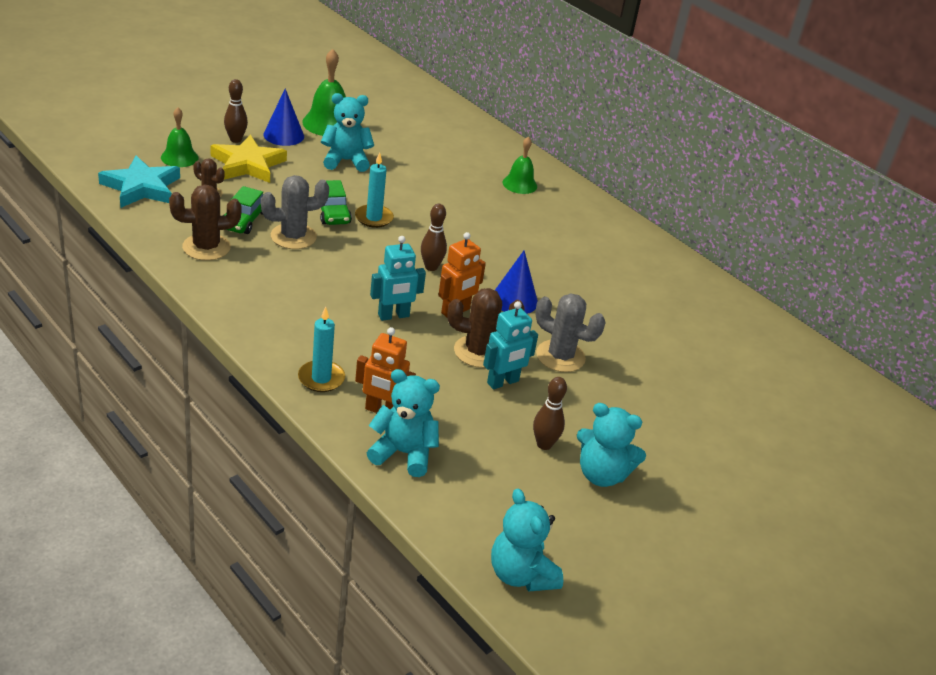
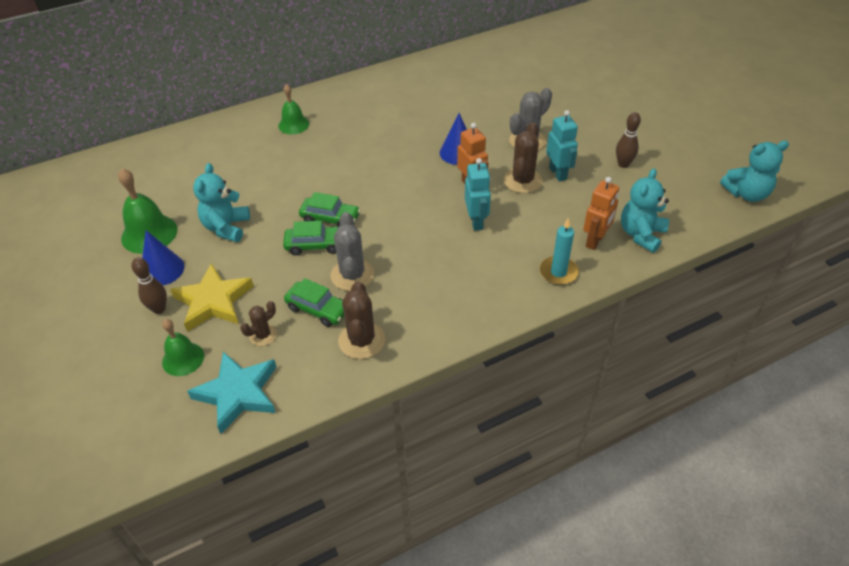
camera: 70 degrees left, 10 degrees up
turquoise candle [355,153,394,228] -> green car [299,192,360,227]
brown bowling pin [421,204,447,271] -> none
turquoise teddy bear [577,403,646,487] -> none

